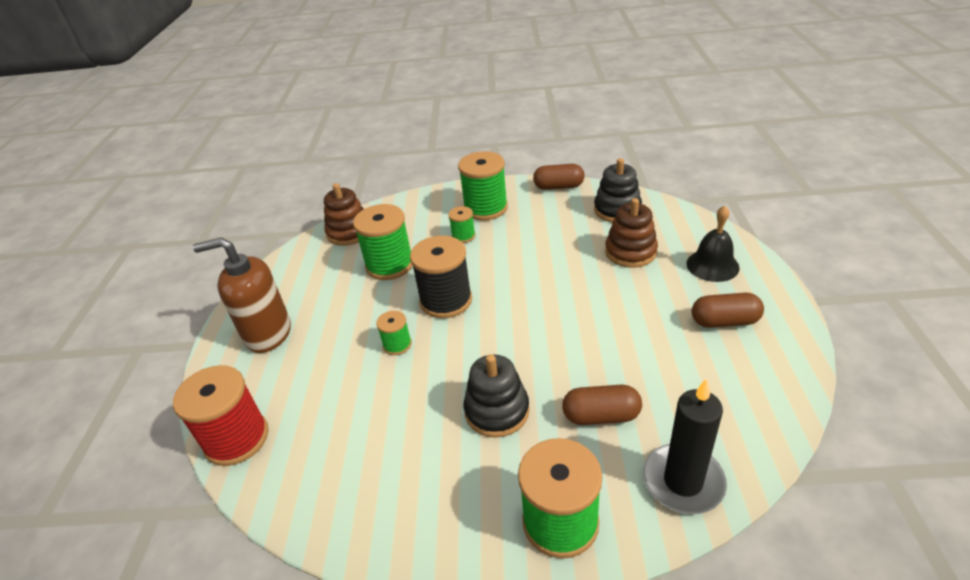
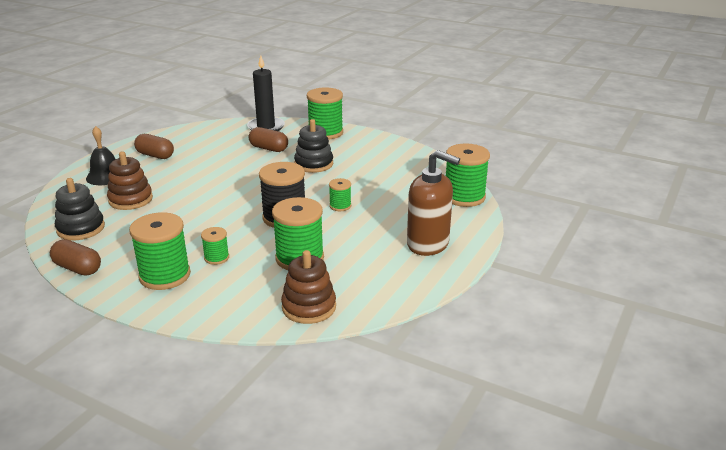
camera: 155 degrees left, 10 degrees down
red spool [173,365,269,466] -> green spool [446,143,490,207]

